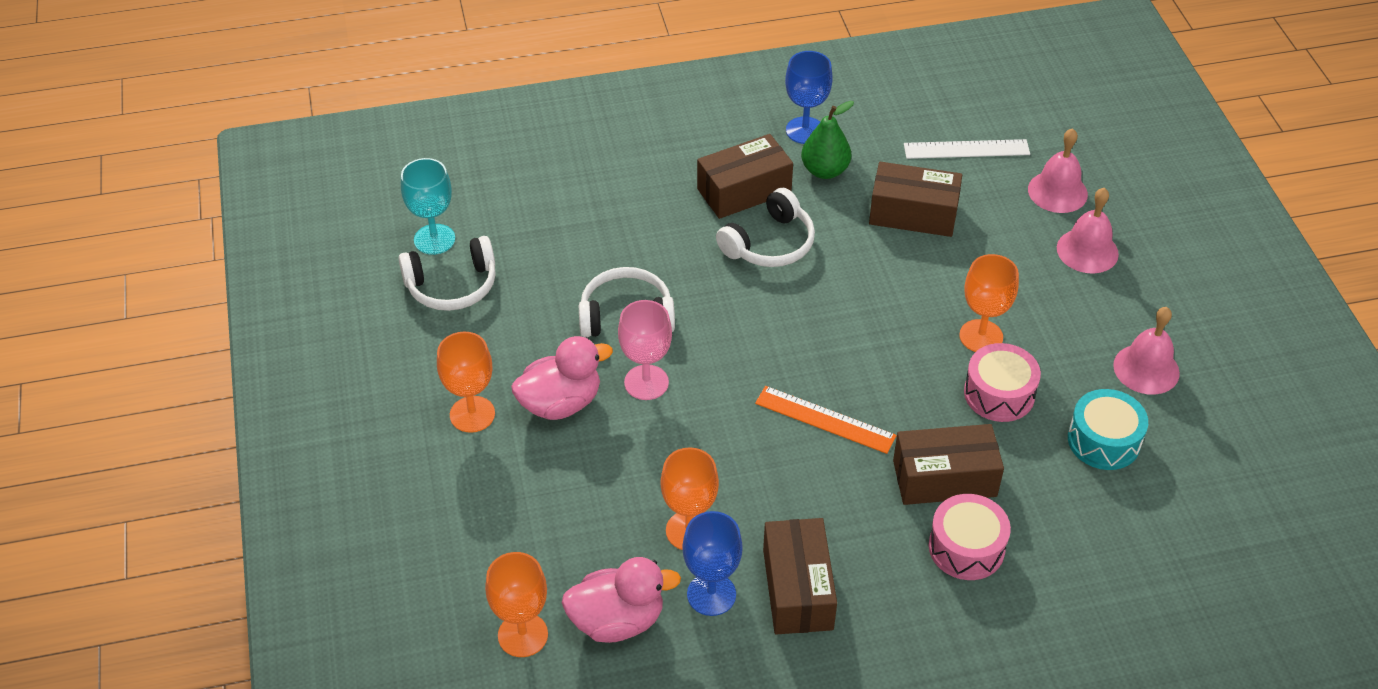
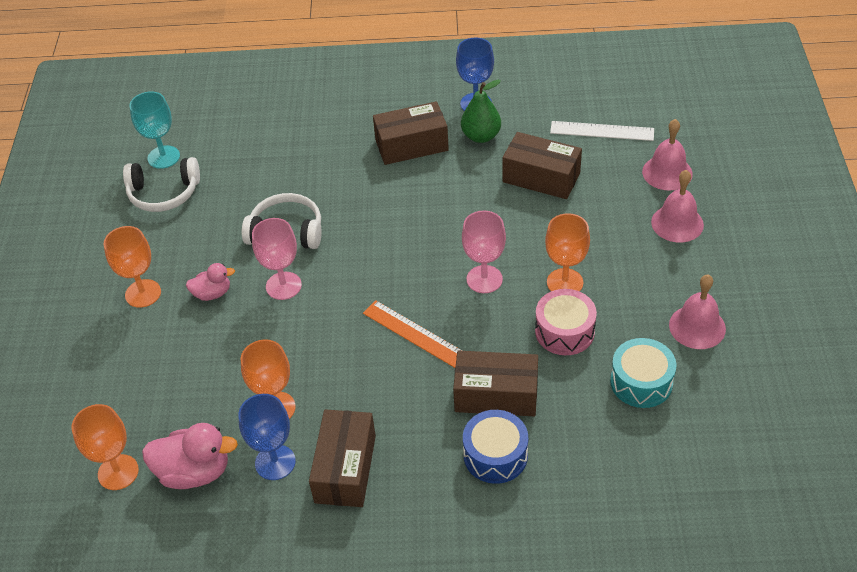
camera: 15 degrees right, 0 degrees up
pink duck [511,336,613,420] -> pink duck [186,263,235,301], size x0.59
white headphones [716,188,815,267] -> none
pink drum [929,494,1011,580] -> blue drum [463,410,528,484]
none -> pink goblet [462,211,506,293]

